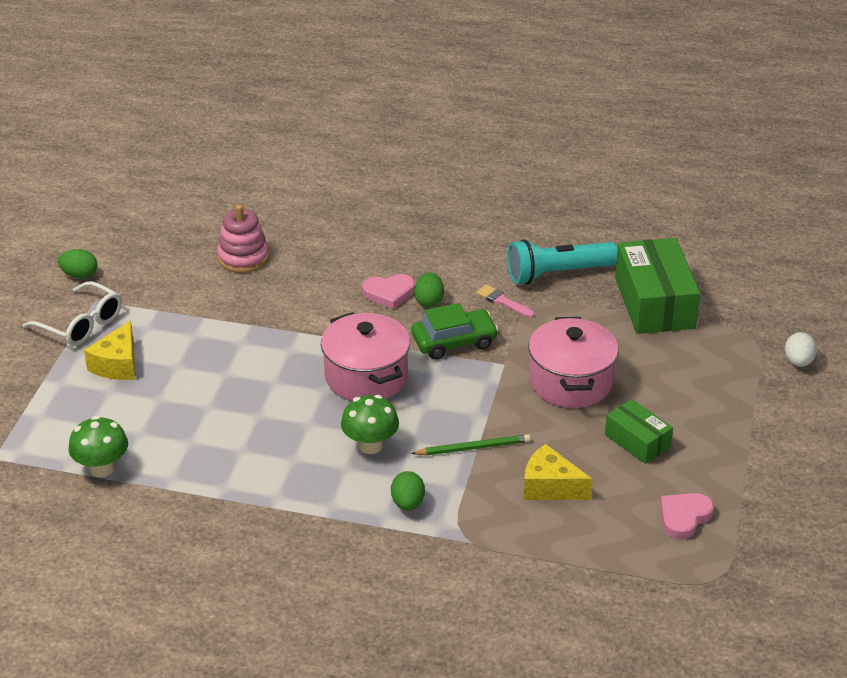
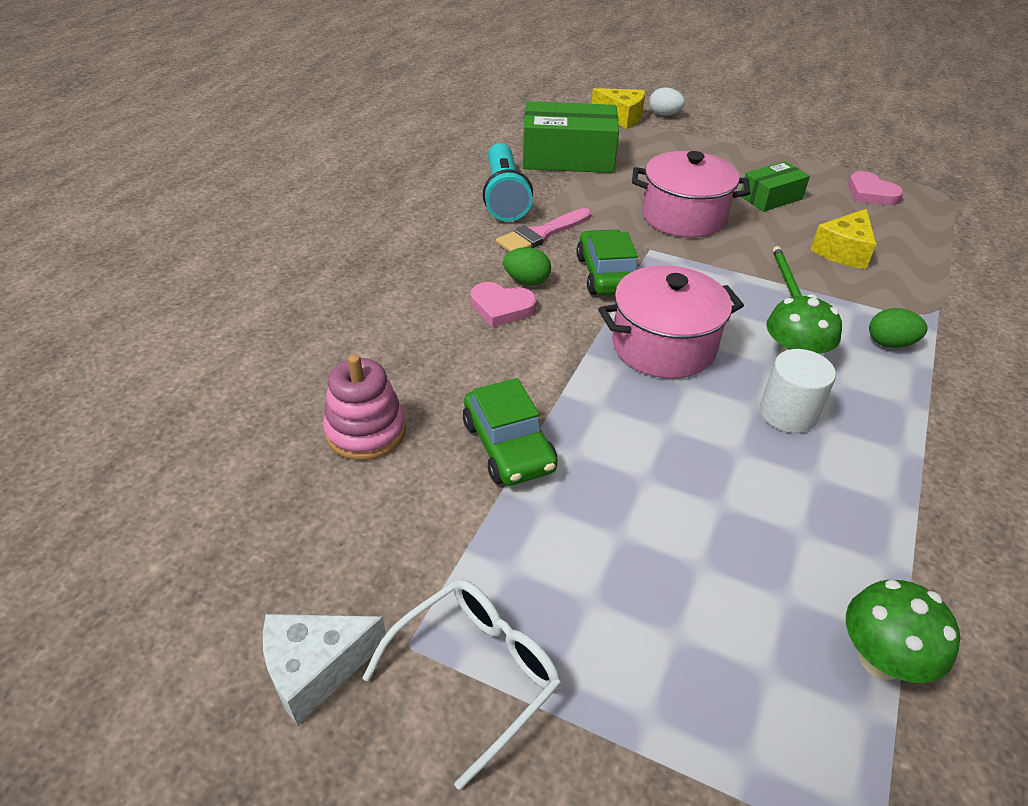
camera: 80 degrees left, 5 degrees up
green egg [58,249,97,279] -> white cheese [263,614,386,725]
yellow cheese [84,321,135,380] -> yellow cheese moved to [592,88,645,129]
pink heart [362,274,415,309] -> pink heart turned 105 degrees clockwise [470,282,537,327]
pink brush [476,284,535,318] -> pink brush [496,208,592,252], size x1.52
none -> green car [463,378,558,486]
none -> white cylinder [760,349,836,433]

